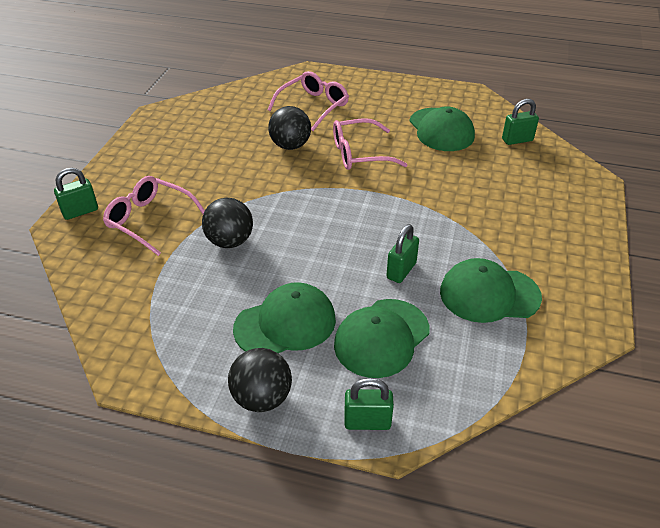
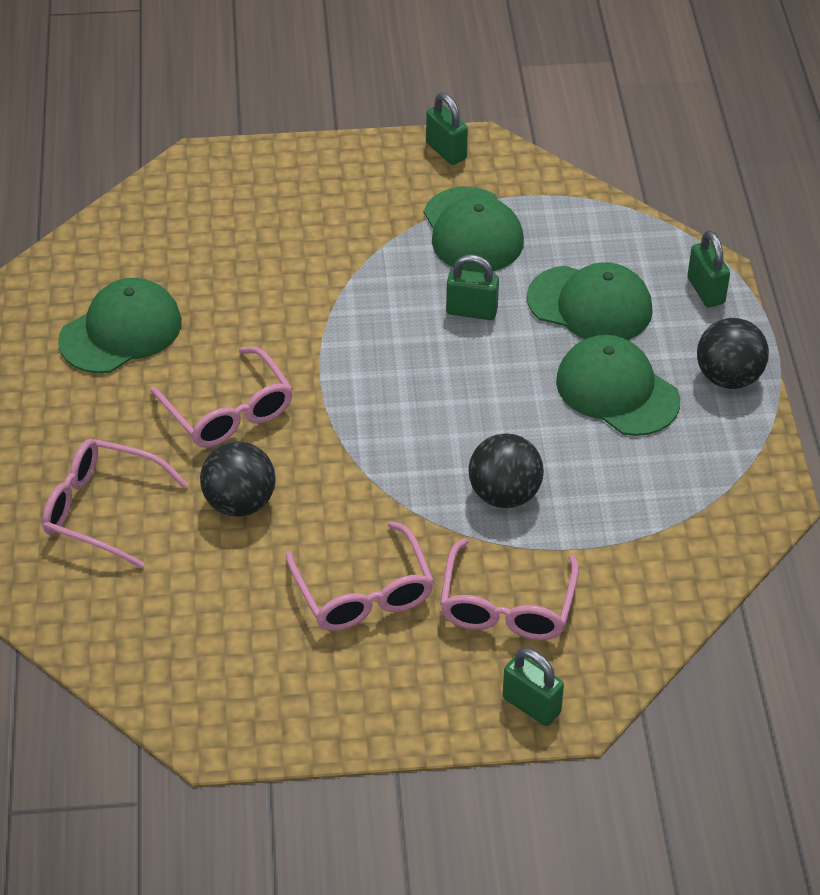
camera: 110 degrees left, 5 degrees up
green padlock [502,99,539,145] -> green padlock moved to [426,93,468,165]
none -> pink glasses [286,521,434,631]

